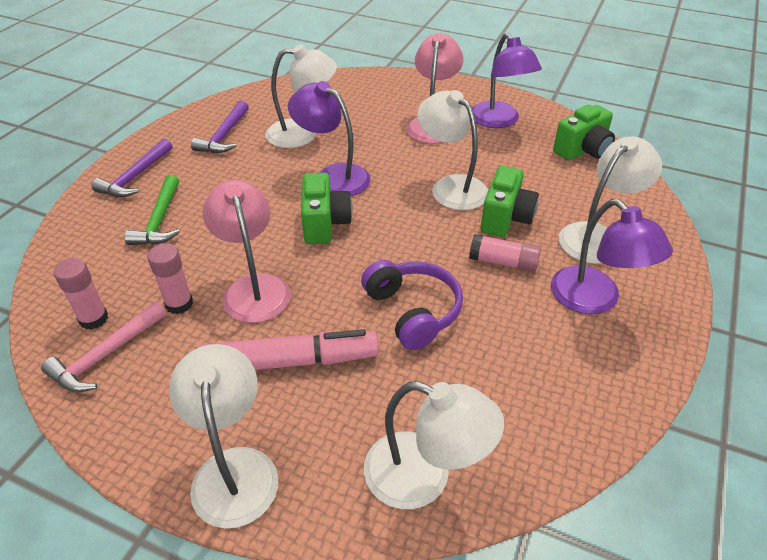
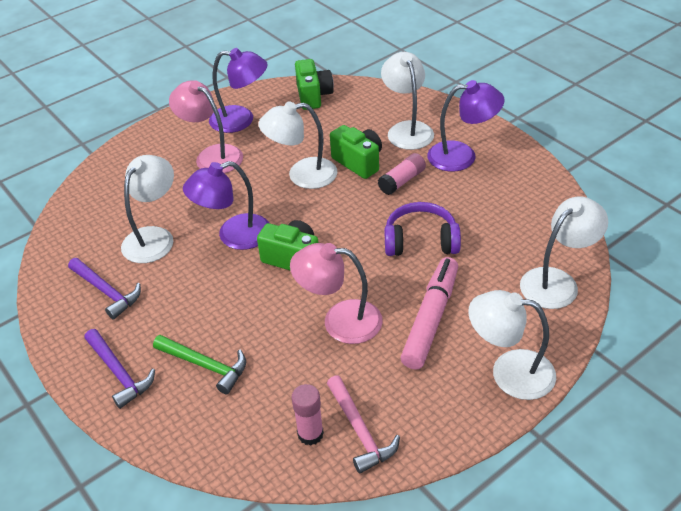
camera: 60 degrees left, 0 degrees up
pink glue stick [147,243,193,314] -> none

